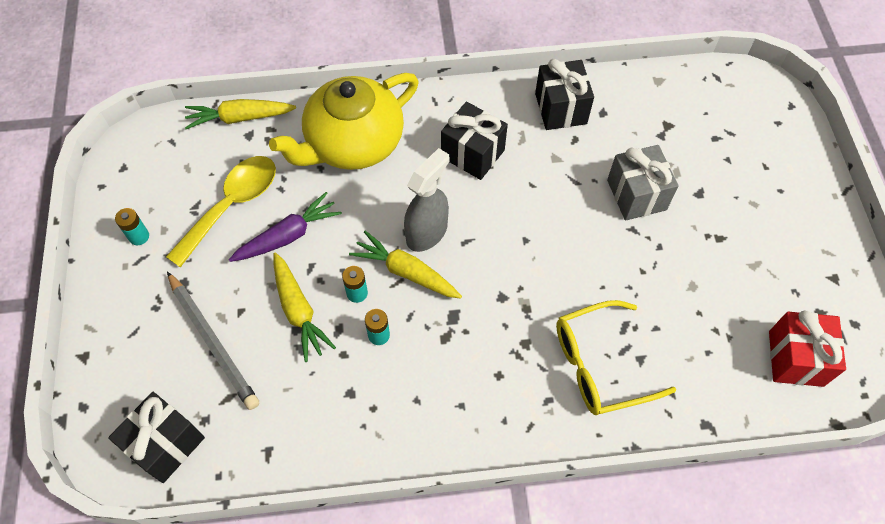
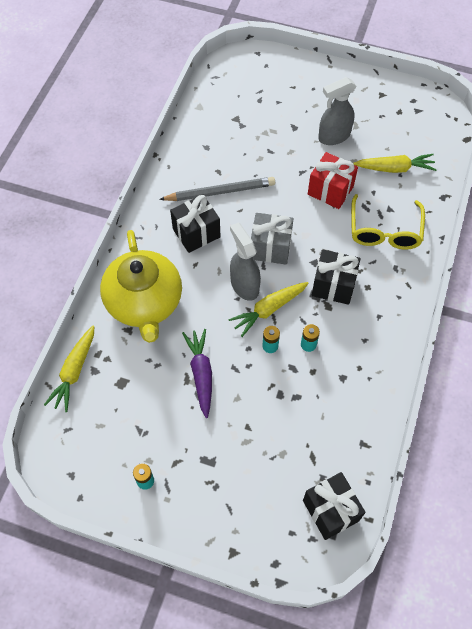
camera: 65 degrees left, 0 degrees up
yellow spoon [166,156,276,267] -> none
grey pencil [167,271,259,410] -> grey pencil moved to [159,177,275,201]
yellow carrot [273,252,336,362] -> yellow carrot moved to [353,154,437,173]
black gift [535,59,594,130] -> black gift moved to [312,249,361,305]
grey gift [607,145,679,221] -> grey gift moved to [251,213,293,265]
red gift [769,310,846,387] -> red gift moved to [308,152,358,209]
none -> grey spray bottle [318,77,356,145]

